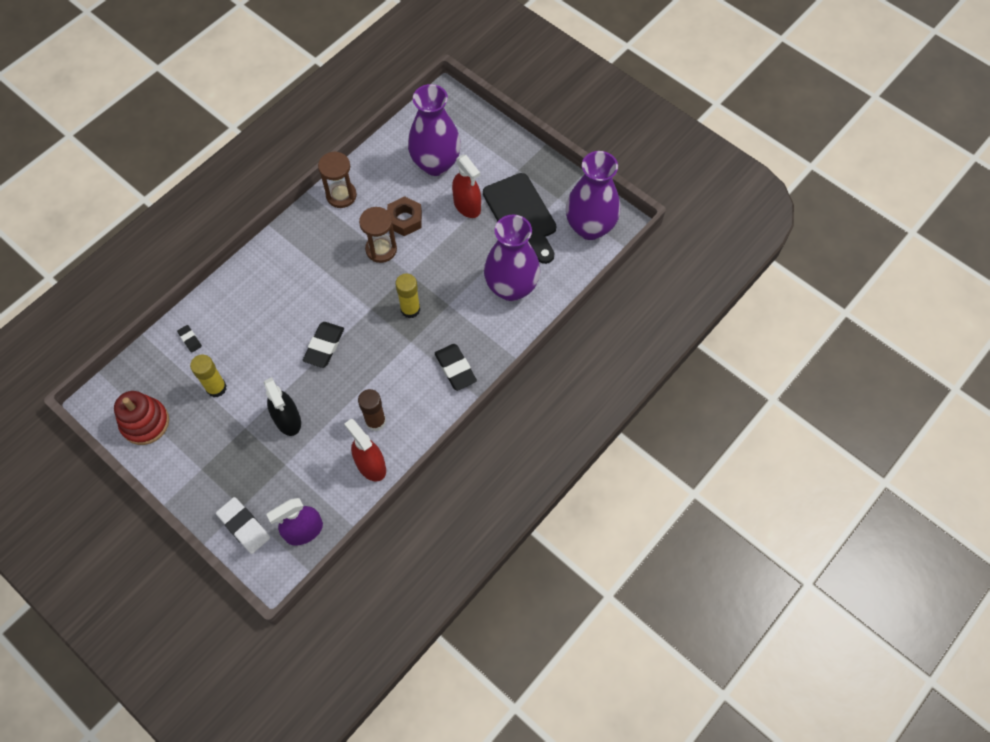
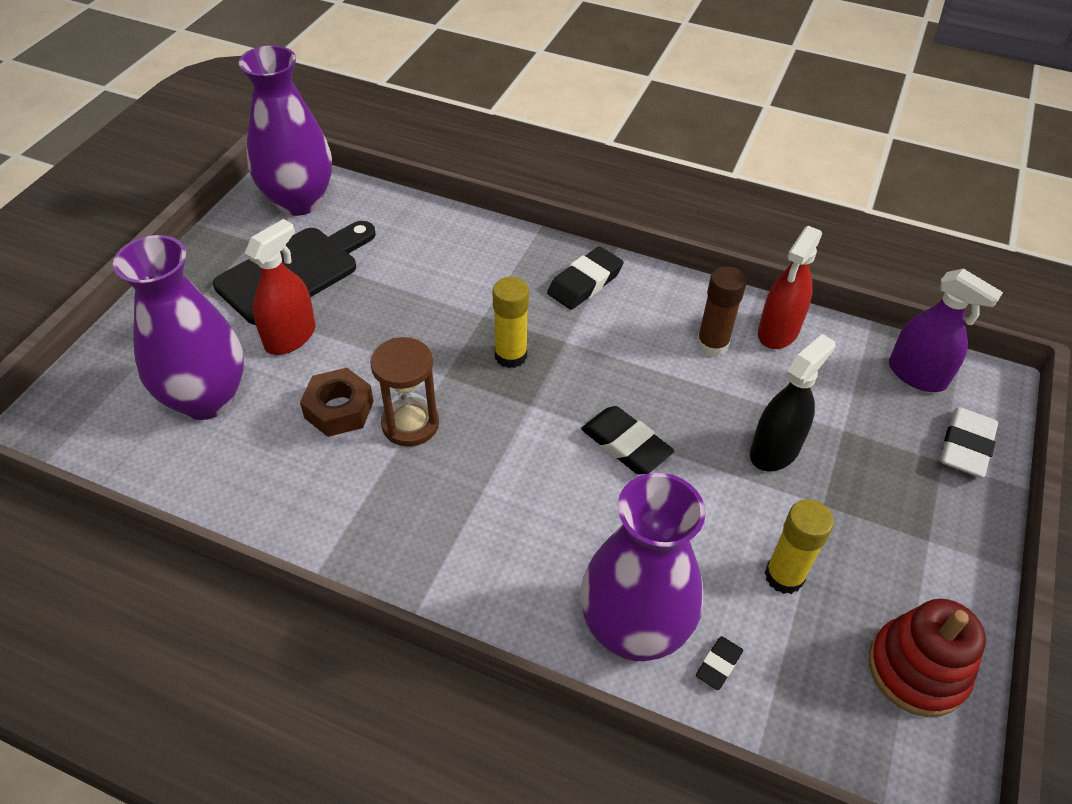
camera: 110 degrees left, 15 degrees down
black eraser [303,322,344,368] -> black eraser turned 45 degrees clockwise [581,406,674,475]
brown hourglass [318,151,357,208] -> none
purple vase [484,215,540,301] -> purple vase moved to [581,473,706,661]

